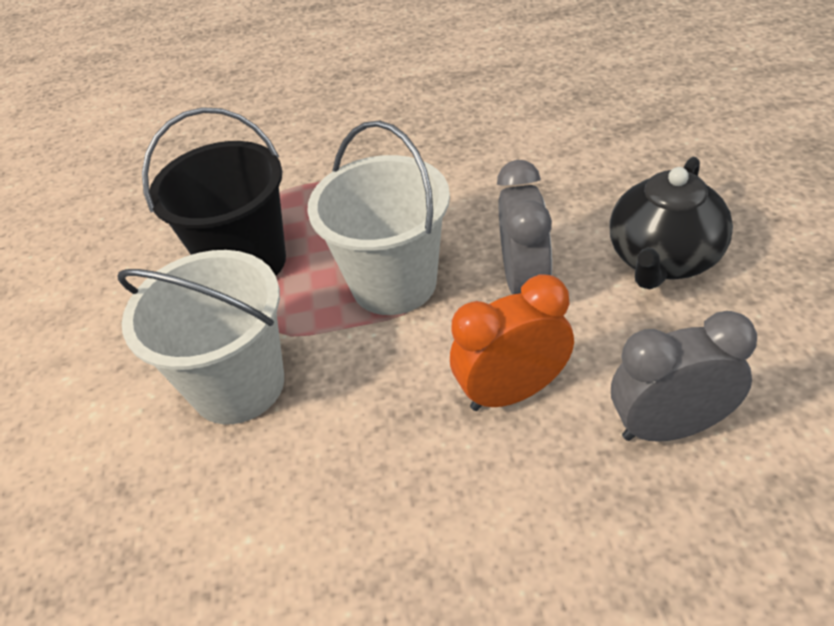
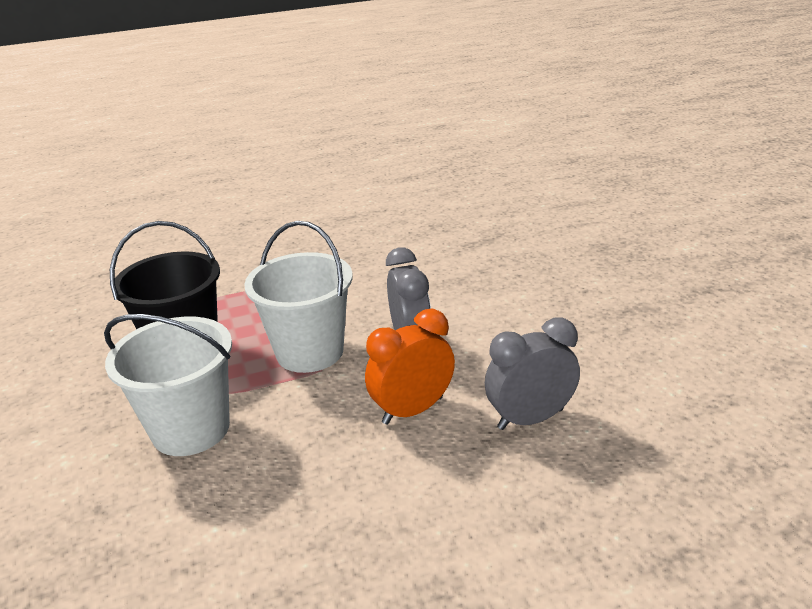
camera: 15 degrees left, 15 degrees down
black teapot [609,157,733,289] -> none

